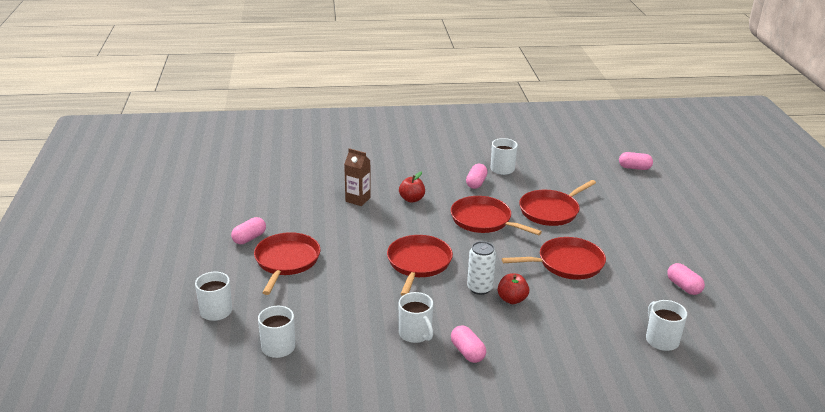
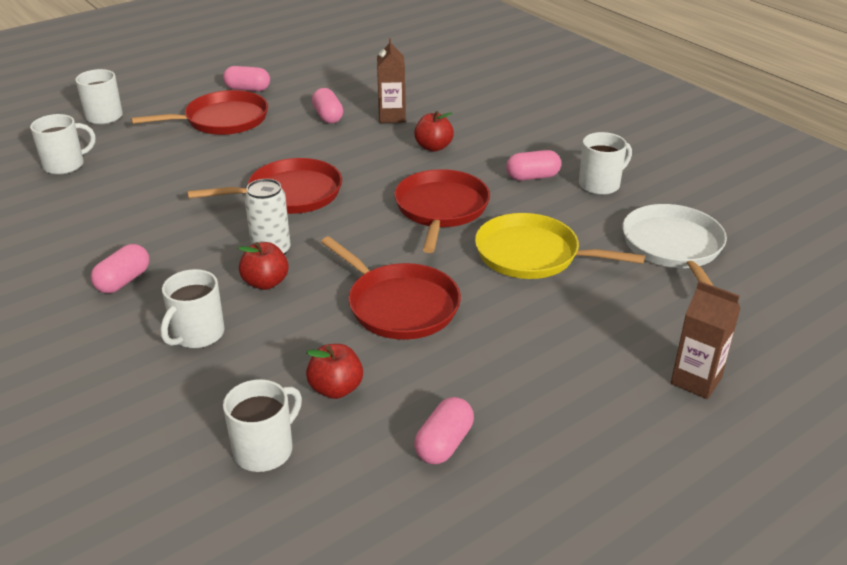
camera: 60 degrees right, 5 degrees up
white mug [399,292,433,343] -> white mug moved to [161,269,225,348]
red pan [519,180,596,226] -> yellow pan [475,213,645,279]
pink capsule [619,152,653,170] -> pink capsule moved to [312,88,343,123]
none -> red apple [306,344,363,399]
none -> white pan [623,204,727,286]
none -> brown carton [671,281,741,399]

